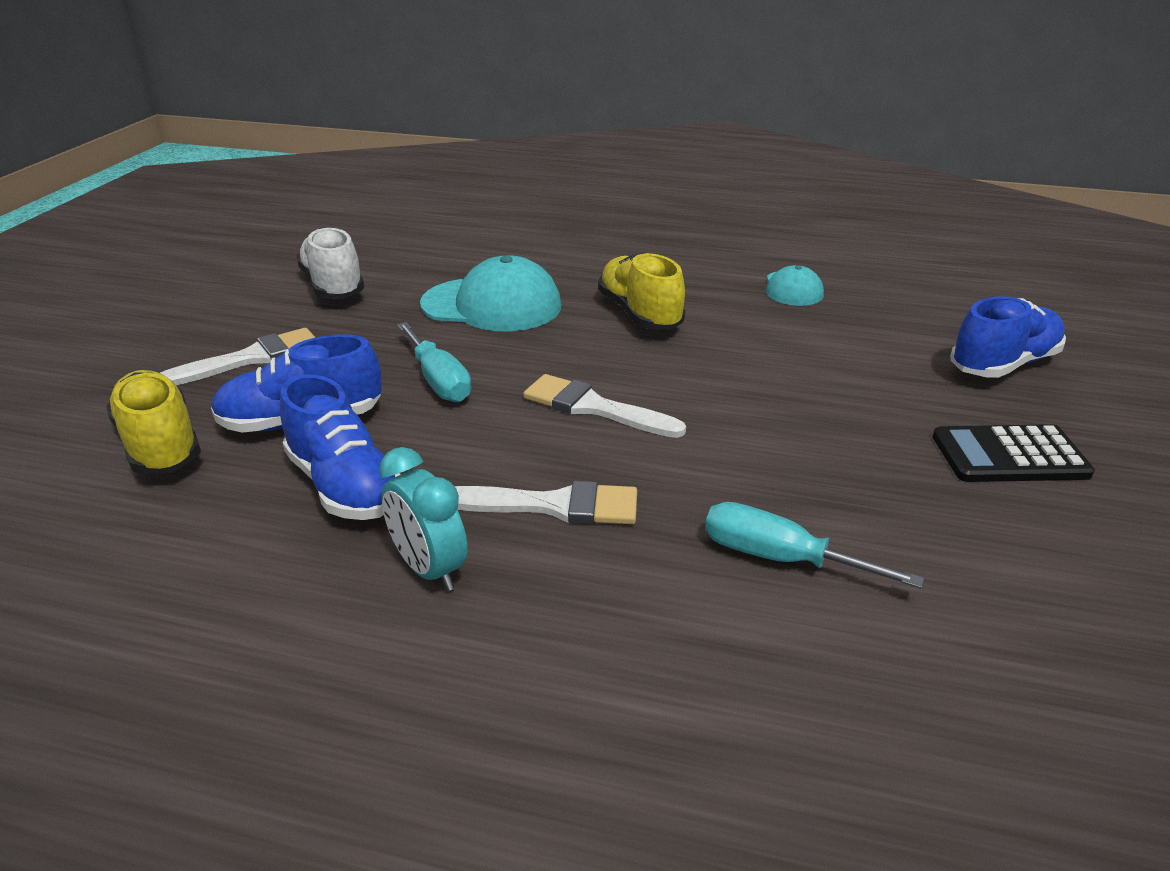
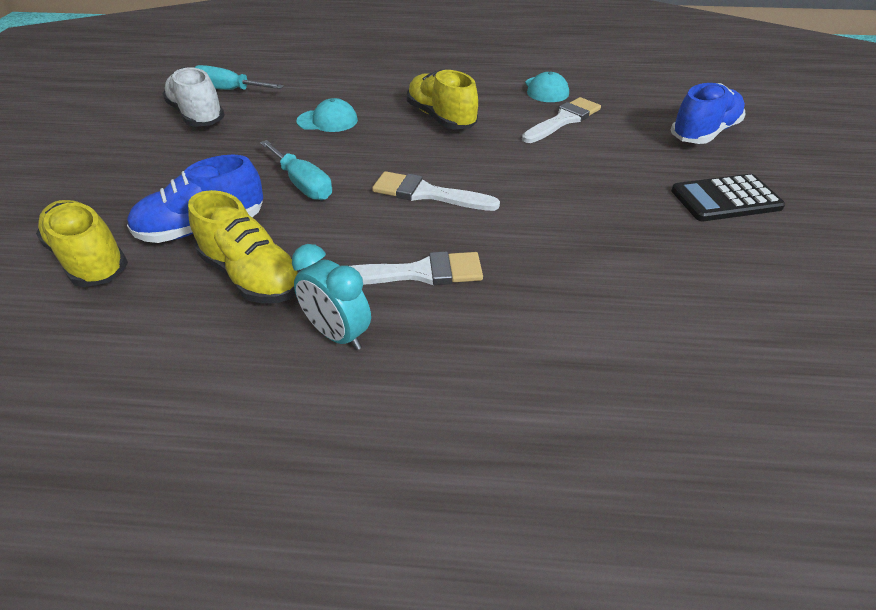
camera: 10 degrees left, 10 degrees up
white brush [160,328,315,385] -> white brush moved to [522,97,601,143]
blue shoe [280,374,401,520] -> yellow shoe [188,190,301,303]
turquoise cap [420,255,561,332] -> turquoise cap [297,98,358,132], size x0.56
turquoise screwdriver [705,502,924,589] -> turquoise screwdriver moved to [195,65,284,90]

